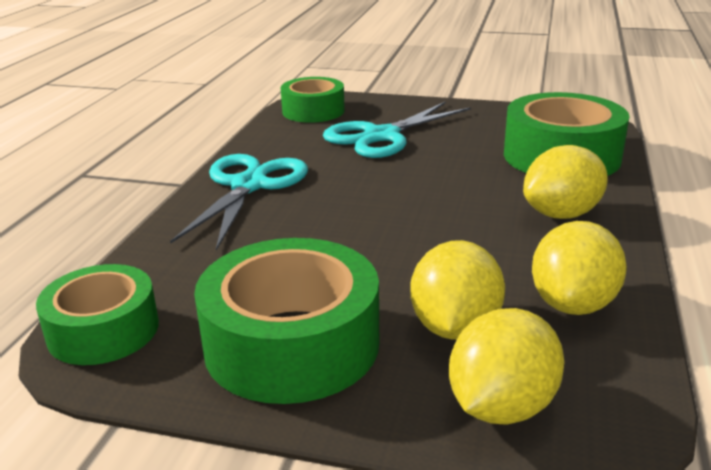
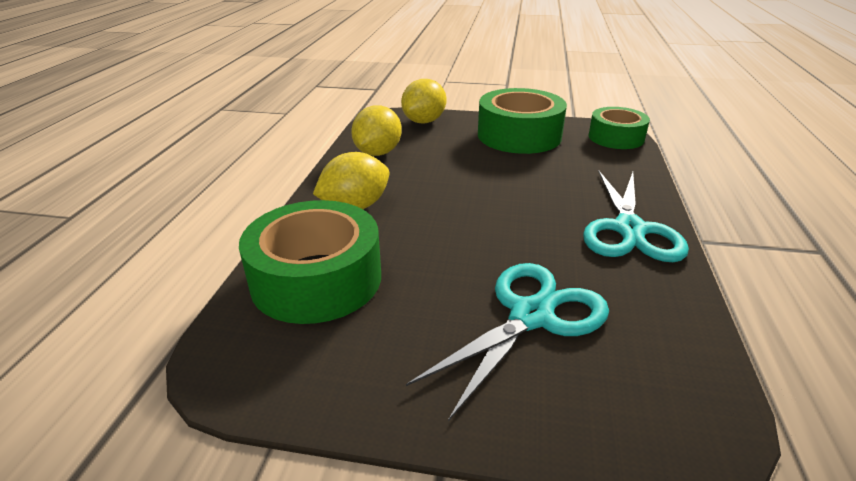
camera: 175 degrees right, 5 degrees up
green tape [280,77,345,123] -> none
yellow lemon [410,240,505,340] -> none

